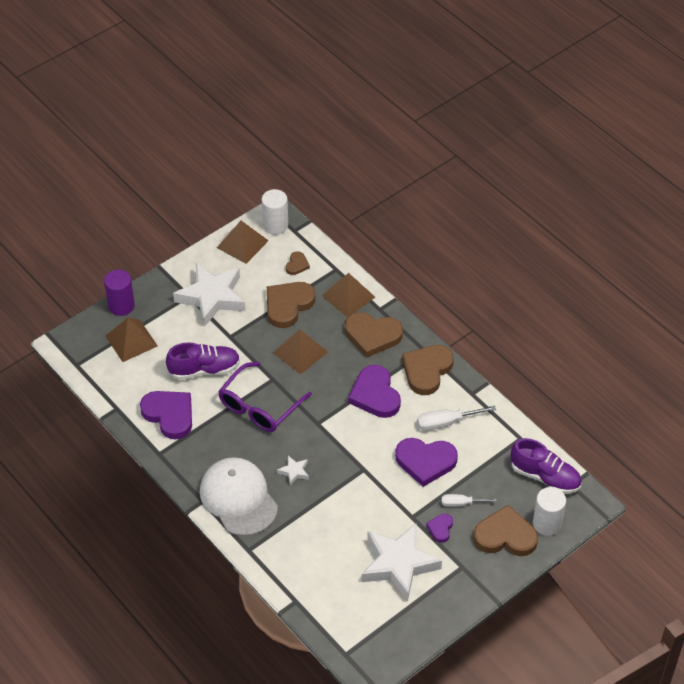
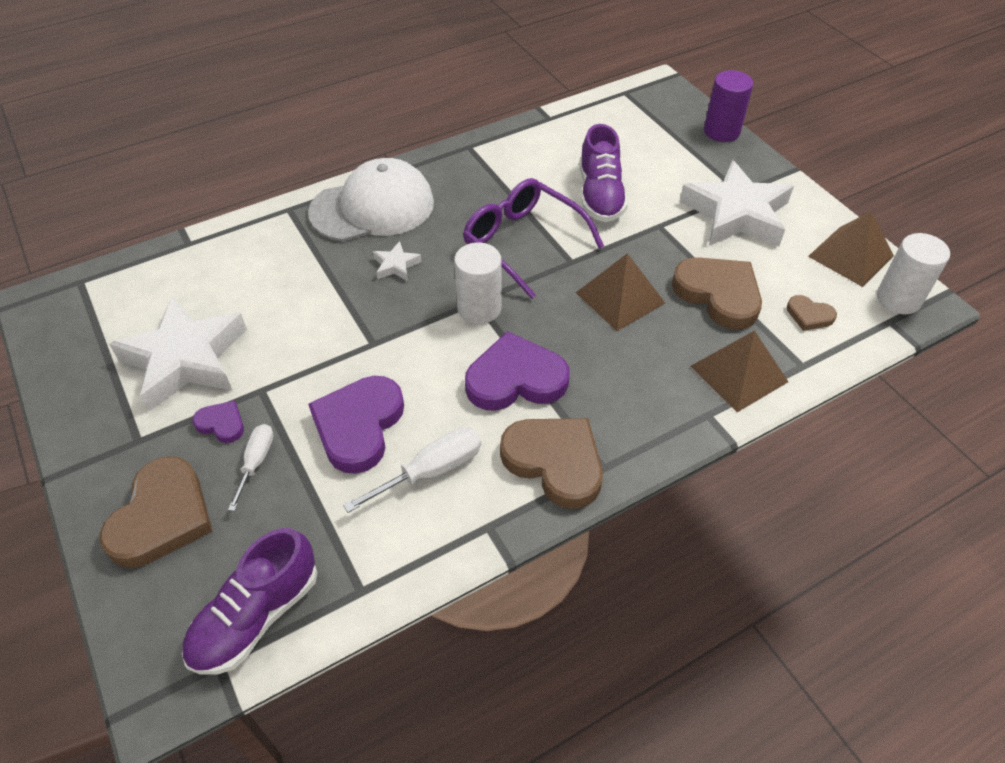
camera: 100 degrees right, 0 degrees up
brown pyramid [105,318,158,362] -> none
purple heart [140,391,192,440] -> none
brown heart [345,312,403,358] -> none
white screwdriver [417,406,496,431] -> white screwdriver turned 60 degrees clockwise [343,427,481,513]
white cylinder [533,487,566,536] -> white cylinder moved to [454,242,501,324]

